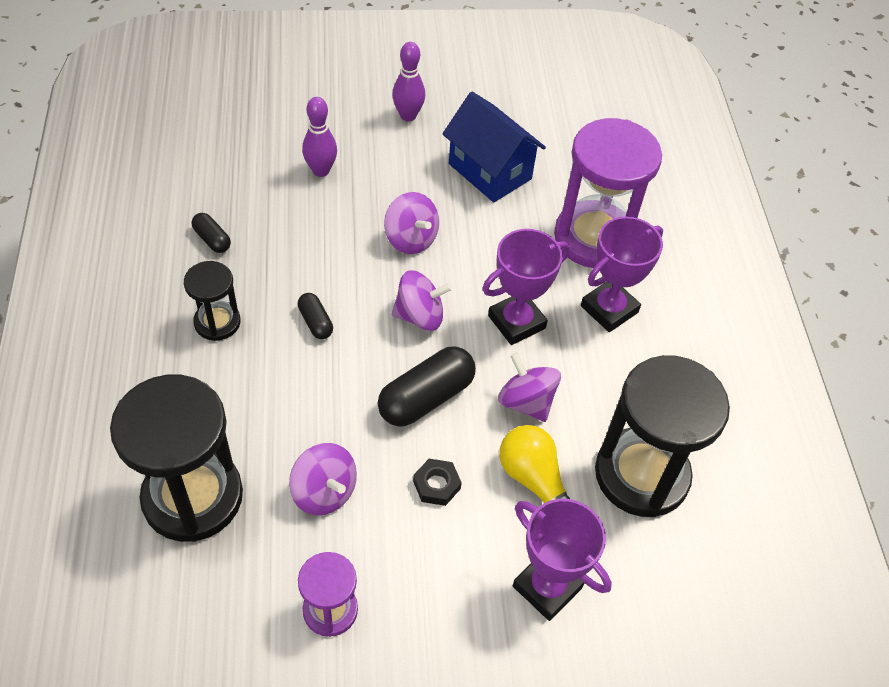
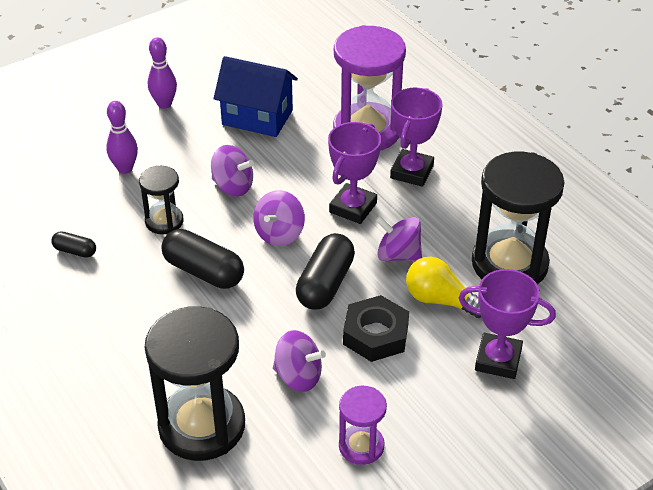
camera: 25 degrees left, 10 degrees down
black hourglass [184,261,241,341] -> black hourglass moved to [139,166,184,235]
black capsule [298,293,333,339] -> black capsule [161,229,244,289], size x1.93
purple spinning top [392,270,452,331] -> purple spinning top turned 150 degrees clockwise [253,190,305,246]
black nut [413,459,462,506] -> black nut [343,295,409,362], size x1.76

